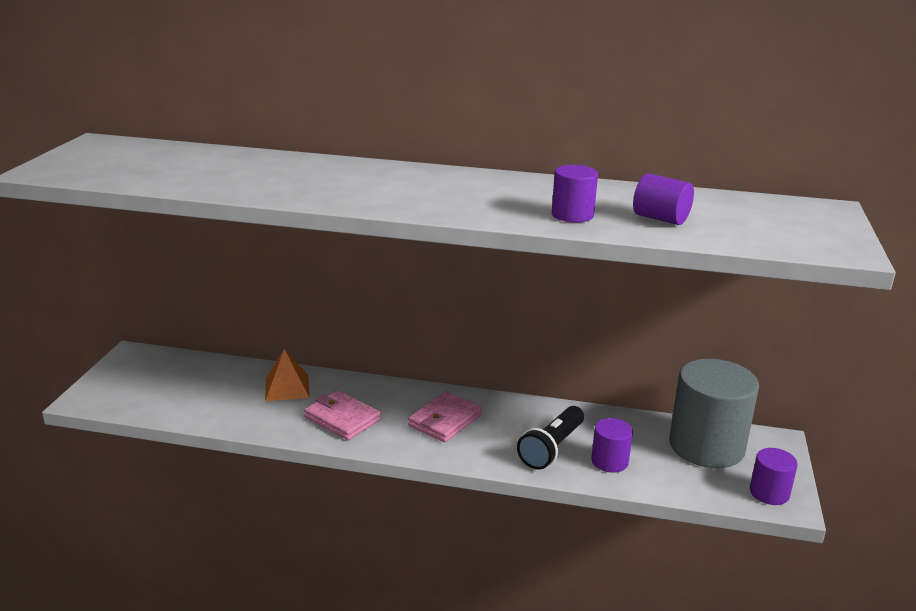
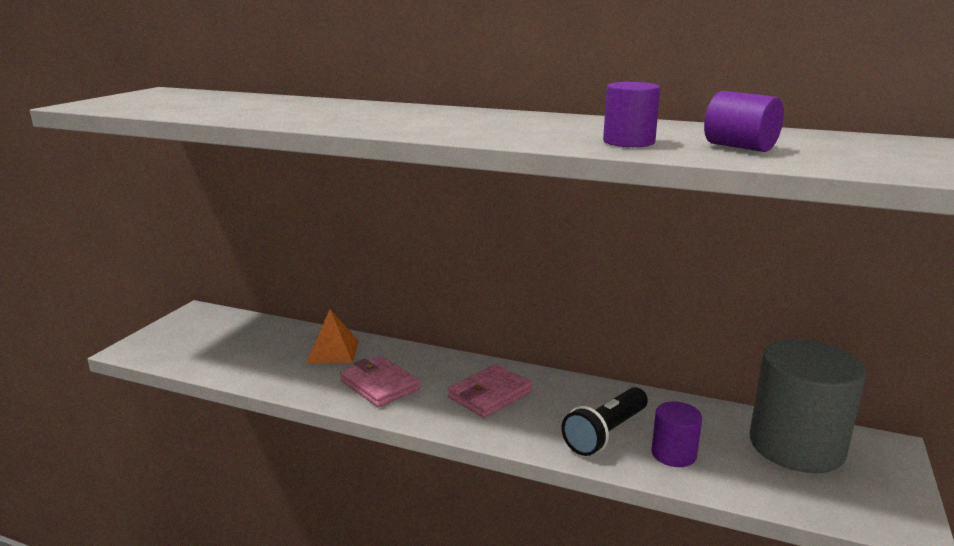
camera: 10 degrees right, 5 degrees down
purple cylinder [750,448,798,505] -> none

